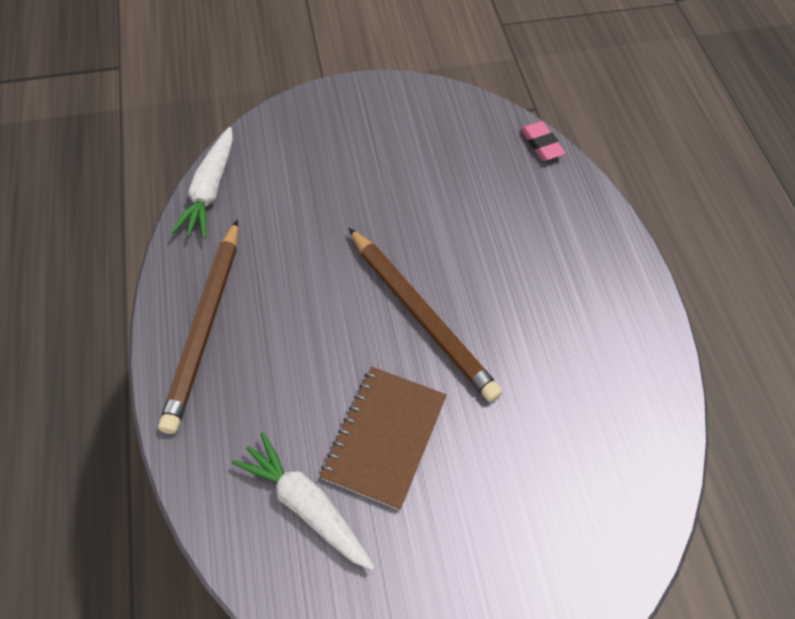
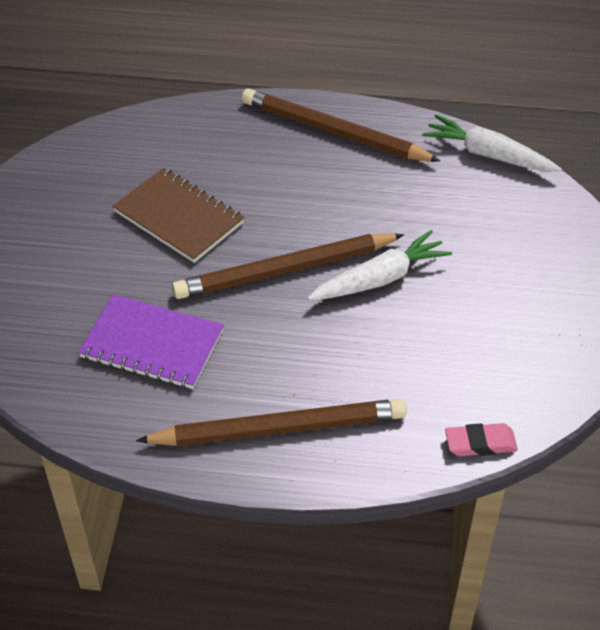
camera: 110 degrees right, 10 degrees down
white carrot [232,432,375,570] -> white carrot moved to [308,230,452,301]
none -> purple notebook [78,294,224,389]
none -> brown pencil [136,399,407,446]

